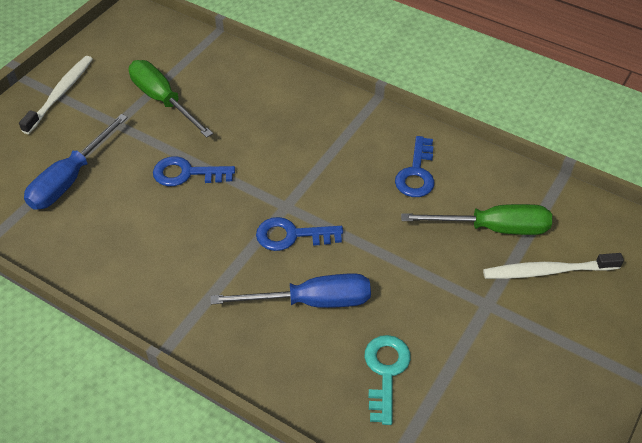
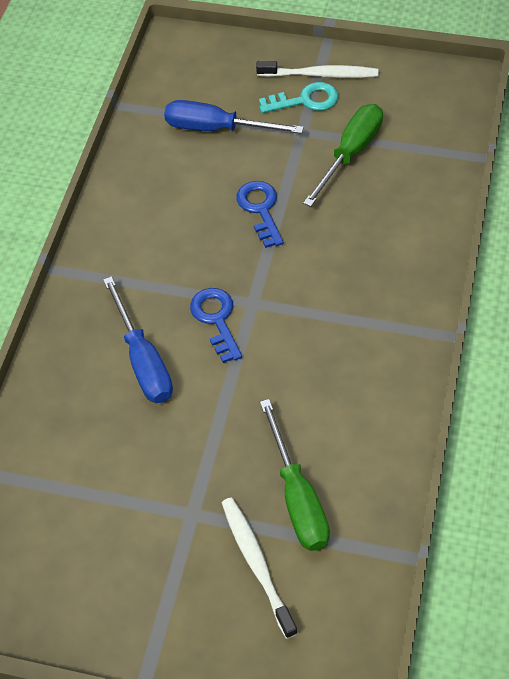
camera: 75 degrees right, 5 degrees up
turquoise key [365,335,411,425] -> turquoise key moved to [259,82,339,113]
blue key [395,136,435,197] -> none

